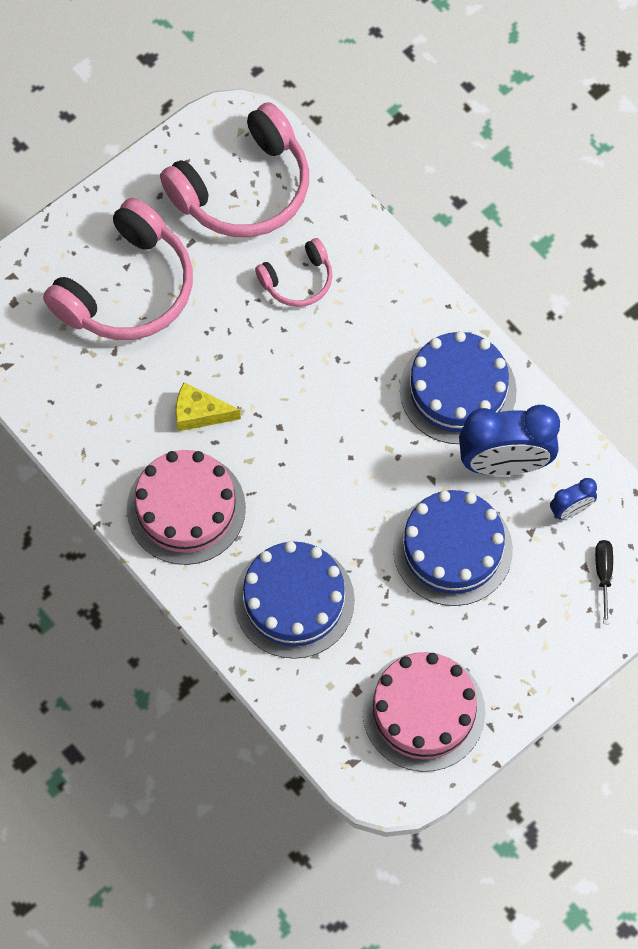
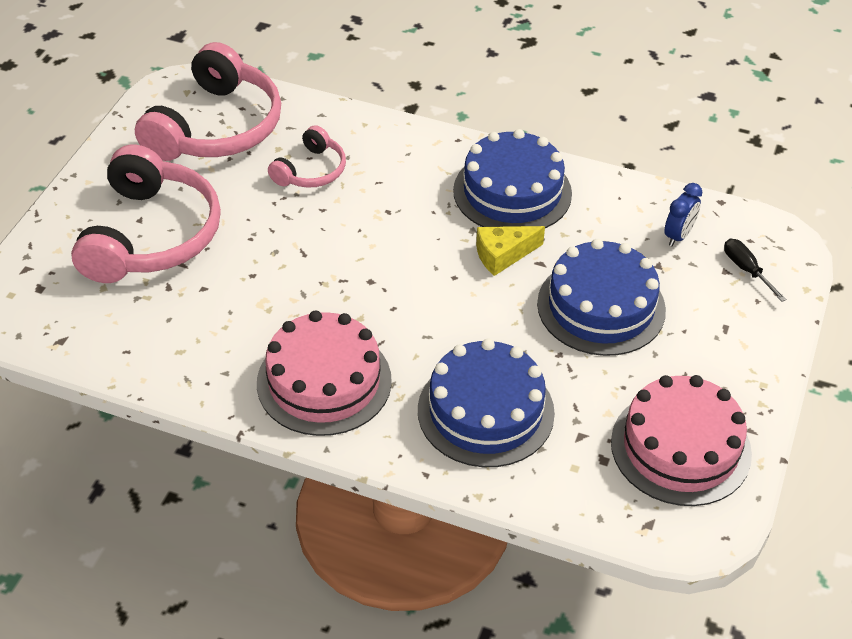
camera: 30 degrees left, 20 degrees down
yellow cheese [176,382,241,431] -> yellow cheese moved to [476,226,545,276]
blue clock [459,405,560,476] -> none

